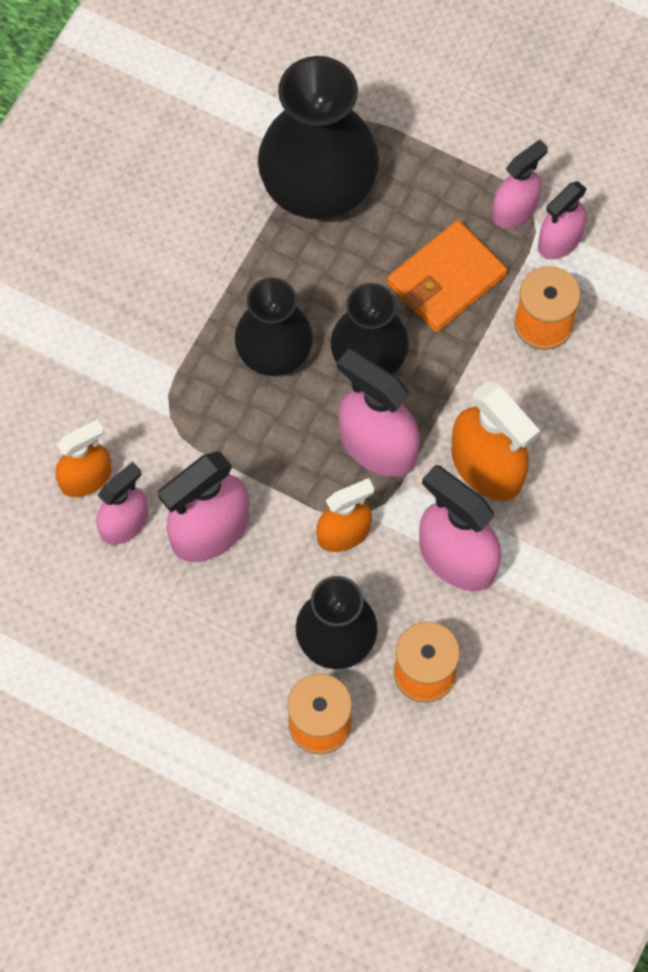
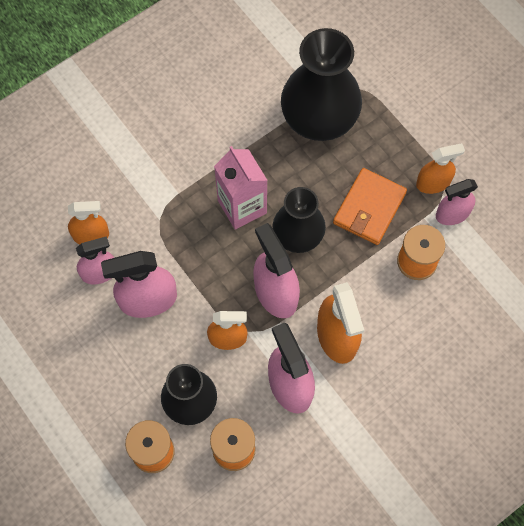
camera: 25 degrees right, 0 degrees up
black vase [235,278,313,376] -> pink carton [214,146,268,230]
orange wallet [387,220,508,333] -> orange wallet turned 45 degrees counterclockwise [333,168,407,245]
pink spray bottle [492,139,548,228] -> orange spray bottle [416,143,465,194]

